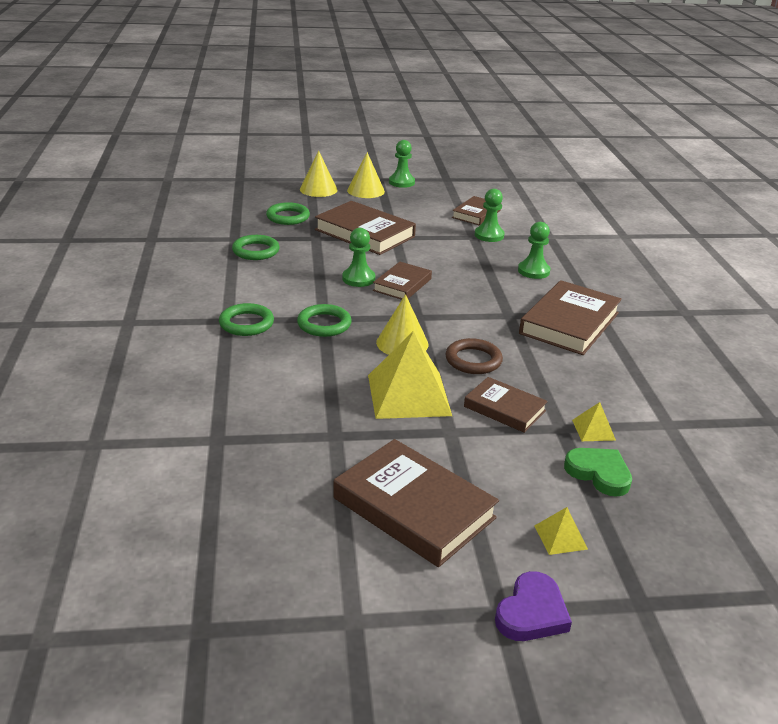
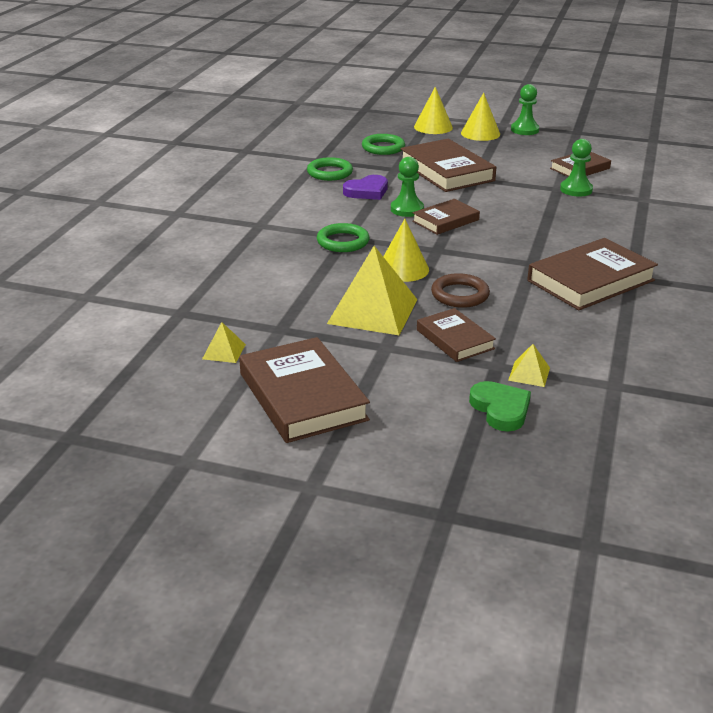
camera: 25 degrees right, 0 degrees up
green ring [219,303,274,336] -> none
purple heart [495,571,572,641] -> purple heart moved to [343,175,388,200]
green pawn [518,222,551,279] -> none
yellow pyramid [534,507,588,555] -> yellow pyramid moved to [202,322,246,363]

